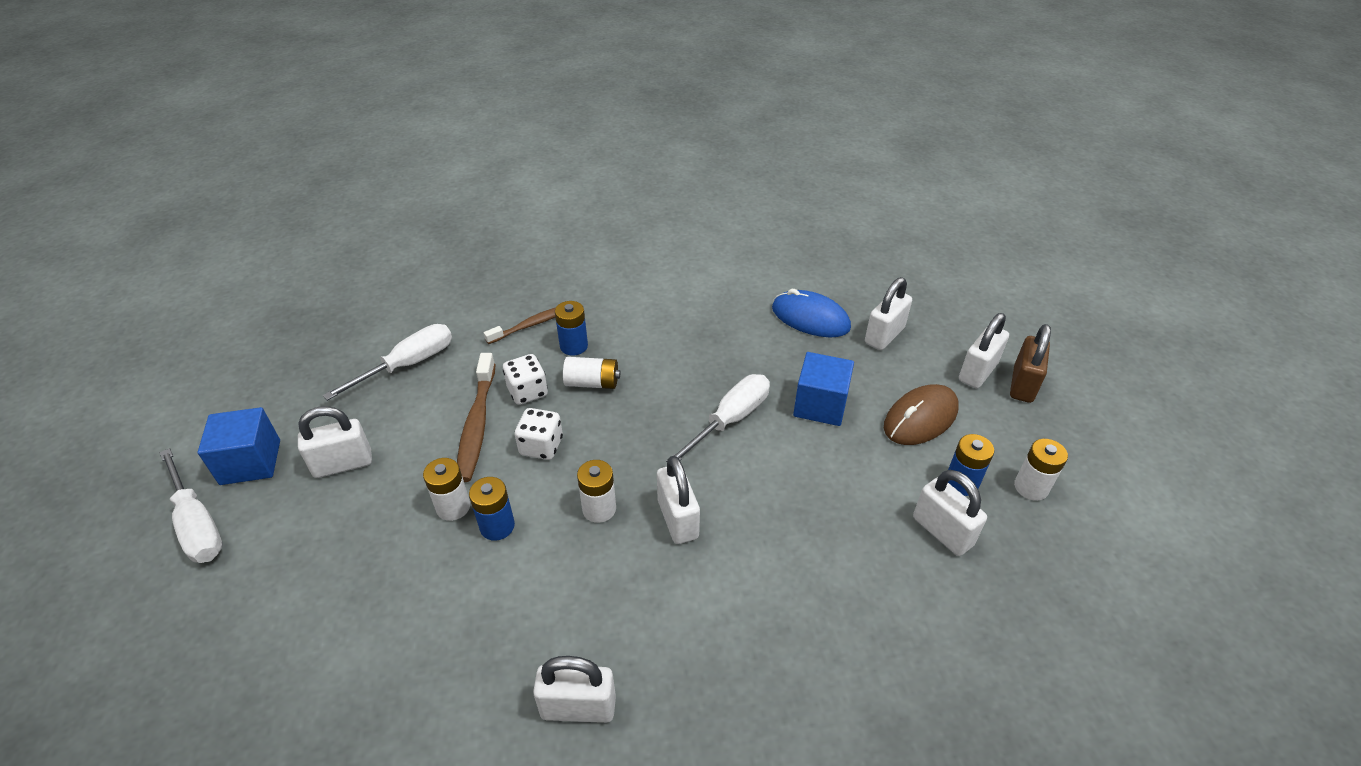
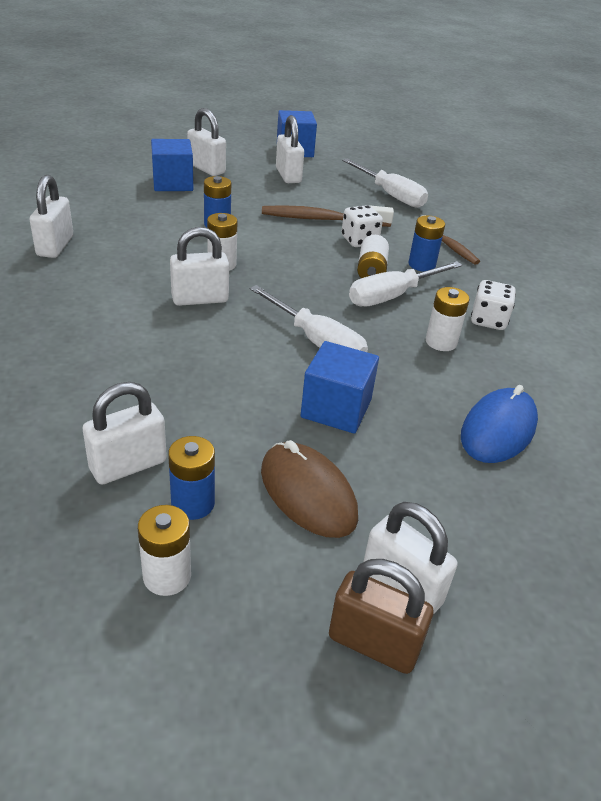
camera: 90 degrees right, 5 degrees down
white screwdriver [160,448,223,563] -> white screwdriver moved to [349,261,462,306]
white battery [423,458,470,521] -> white battery moved to [426,287,470,351]
white dice [515,408,563,460] -> white dice moved to [471,280,516,330]
white padlock [865,277,912,350] -> white padlock moved to [187,108,226,176]
none -> blue cube [151,139,193,191]

